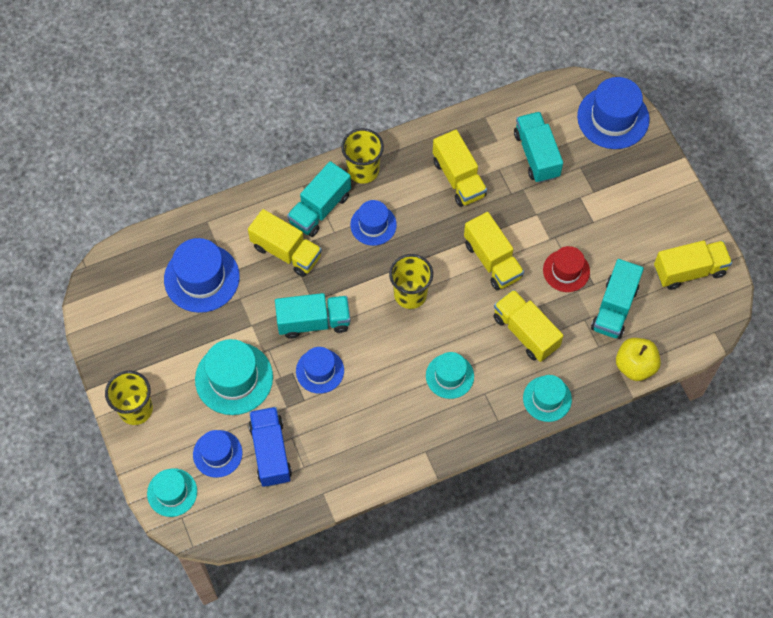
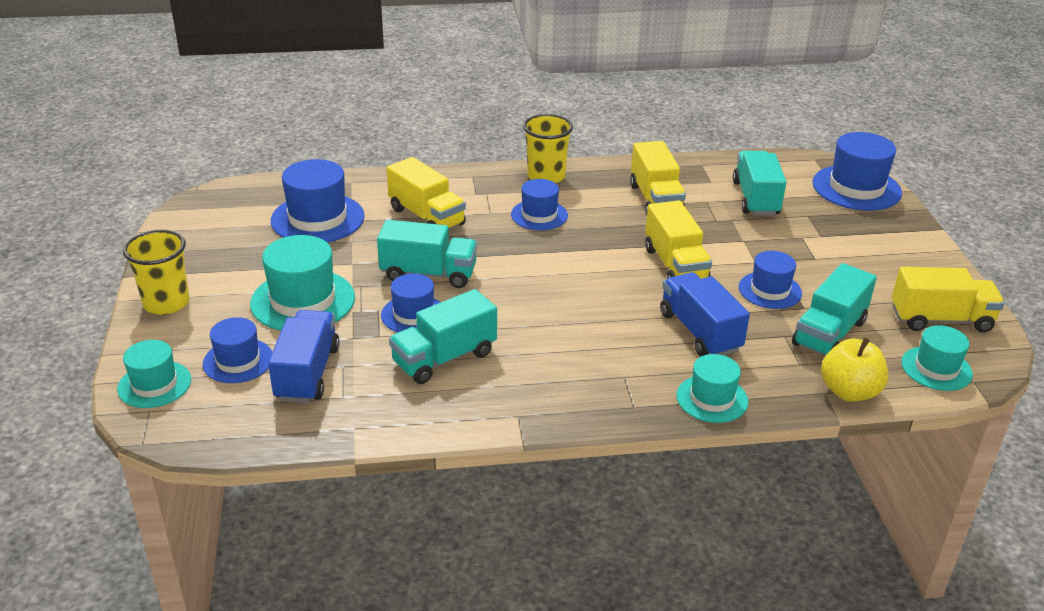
camera: 15 degrees right, 30 degrees down
turquoise truck [287,161,351,237] -> turquoise truck moved to [389,289,497,384]
yellow cup [389,254,433,309] -> none
turquoise hat [426,352,474,399] -> turquoise hat moved to [901,325,973,391]
yellow truck [493,290,563,362] -> blue truck [660,272,750,357]
red hat [543,246,590,292] -> blue hat [739,251,802,309]

